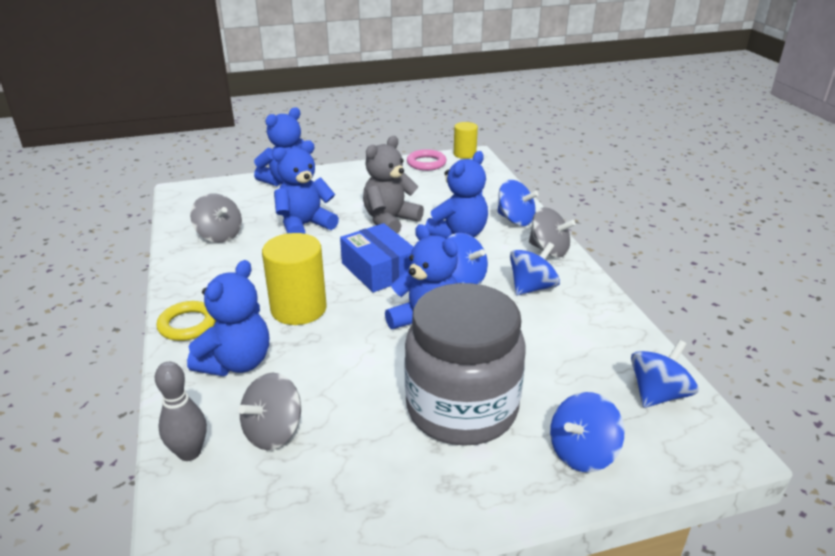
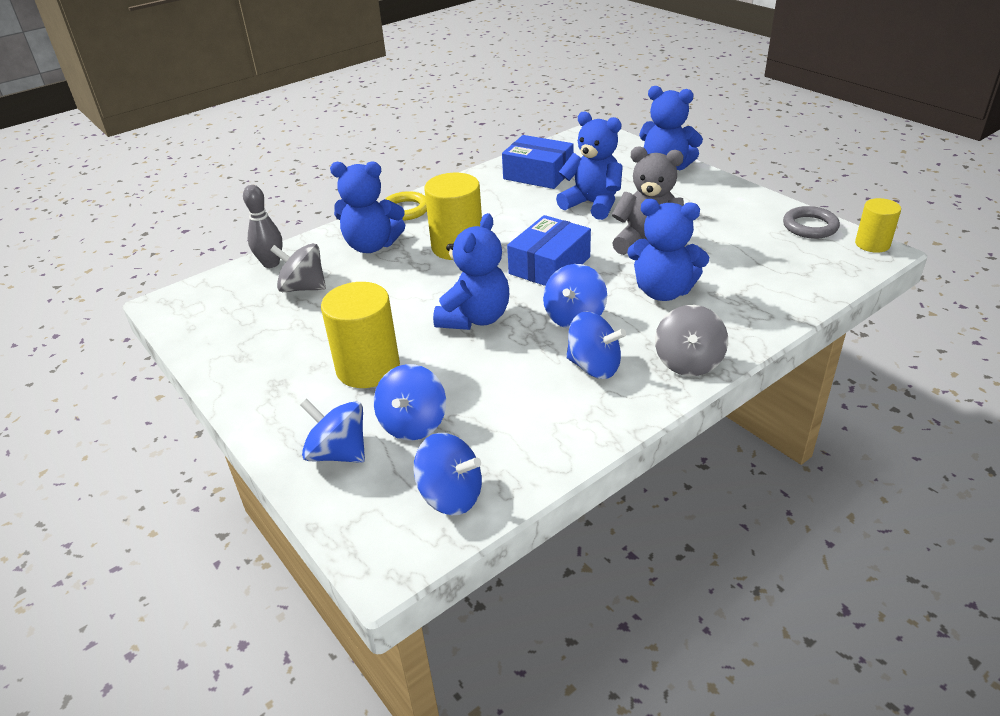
camera: 70 degrees right, 5 degrees up
grey spinning top [190,193,242,243] -> blue box [502,135,574,189]
grey jar [404,283,525,446] -> yellow cylinder [321,282,400,388]
pink ring [407,149,446,171] -> grey ring [783,206,840,239]
blue spinning top [497,180,539,226] -> blue spinning top moved to [374,364,446,440]

